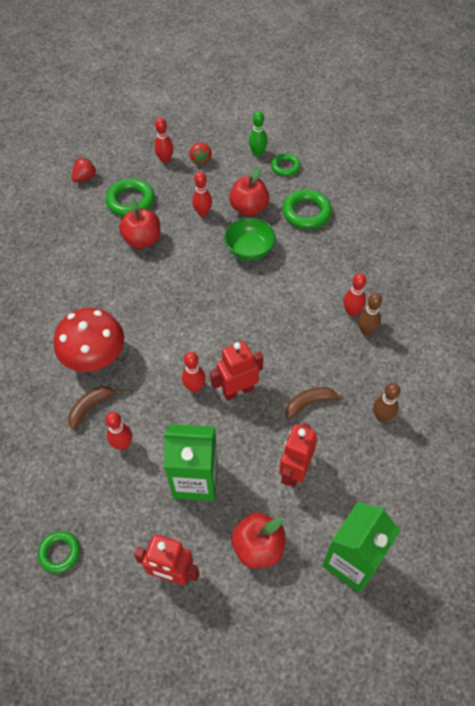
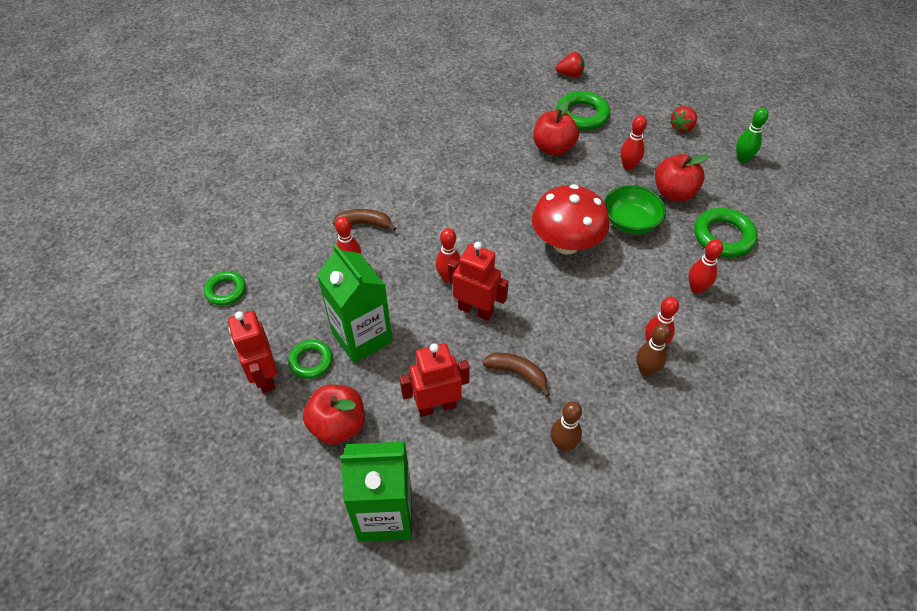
camera: 50 degrees right, 5 degrees down
red mushroom [54,308,124,372] -> red mushroom moved to [532,184,609,255]
red bowling pin [154,118,173,164] -> red bowling pin moved to [689,239,723,294]
green ring [271,153,301,176] -> green ring moved to [288,340,333,379]

